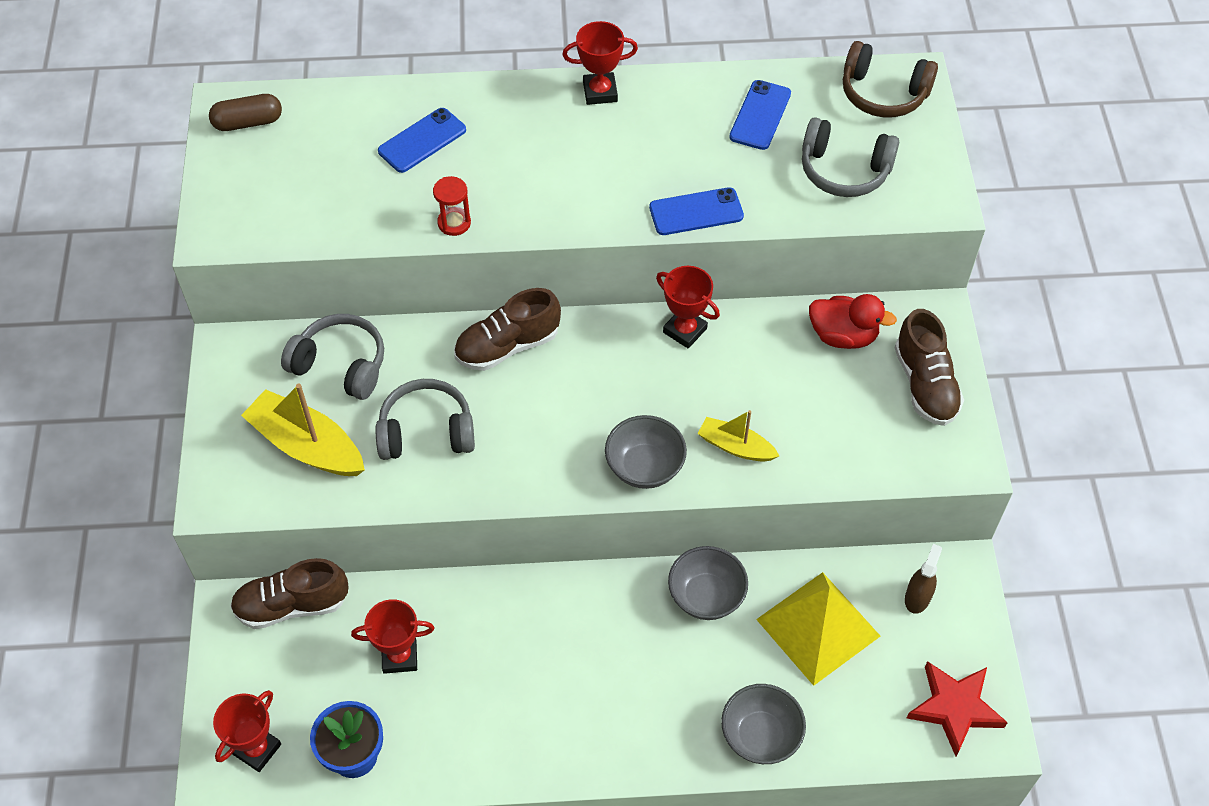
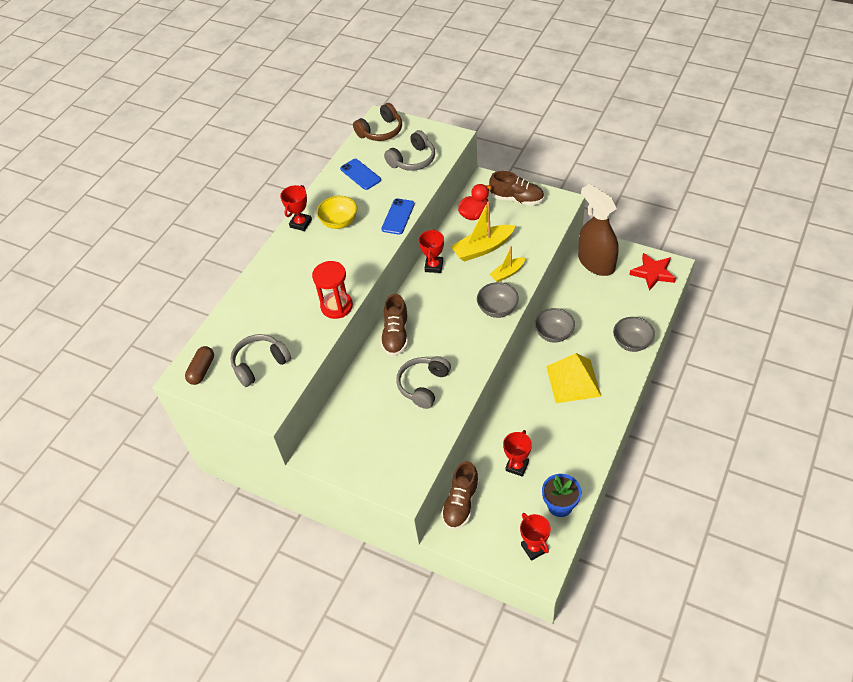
camera: 55 degrees left, 5 degrees down
yellow boat [241,384,365,476] -> yellow boat moved to [451,201,515,262]
grey headphones [281,314,384,400] -> grey headphones moved to [230,334,291,387]
blue phone [378,108,466,173] -> none
red hourglass [433,176,471,236] -> red hourglass [312,261,353,319], size x1.74
red trophy [656,266,720,348] -> red trophy turned 60 degrees counterclockwise [419,229,444,273]
yellow pyramid [756,572,880,686] -> yellow pyramid moved to [546,353,601,403]
brown spray bottle [905,544,942,614] -> brown spray bottle [578,184,619,276], size x2.40
none -> yellow bowl [317,196,357,229]

